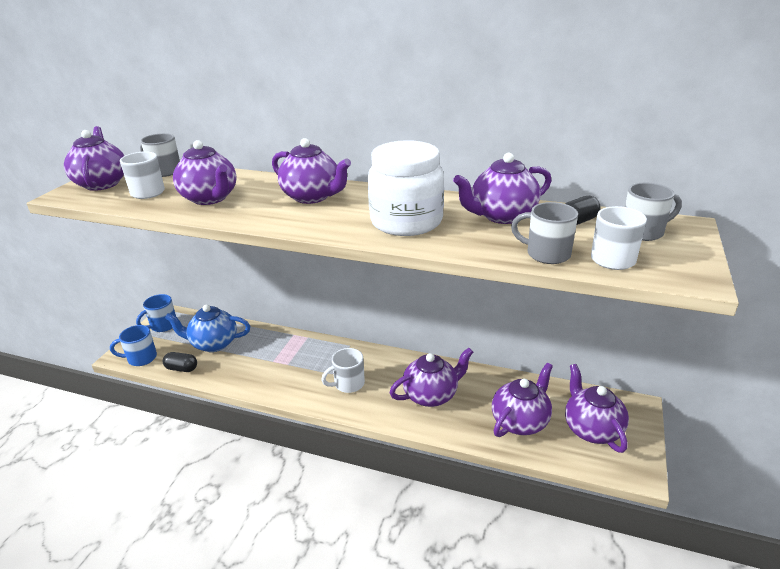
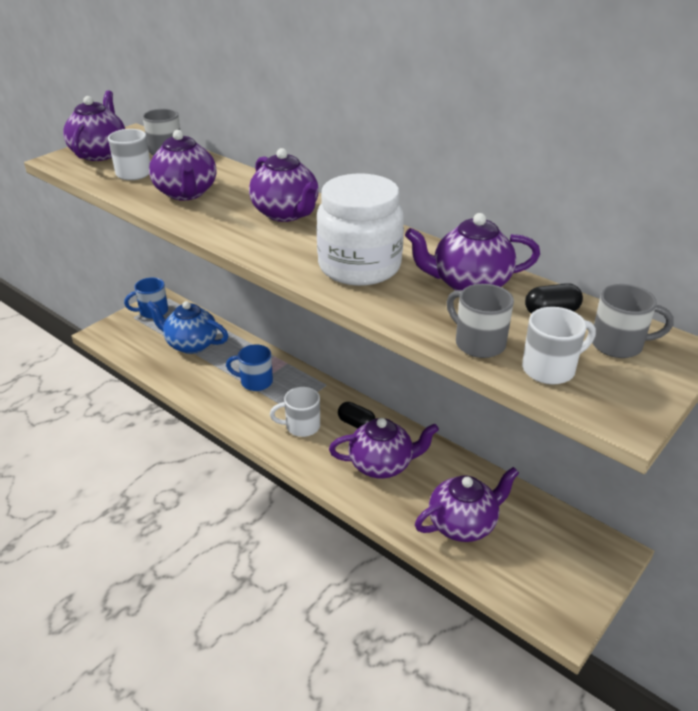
camera: 20 degrees right, 5 degrees up
blue mug [110,325,157,366] -> blue mug moved to [226,344,273,391]
black capsule [163,352,197,372] -> black capsule moved to [338,402,376,428]
purple teapot [565,364,629,453] -> none

